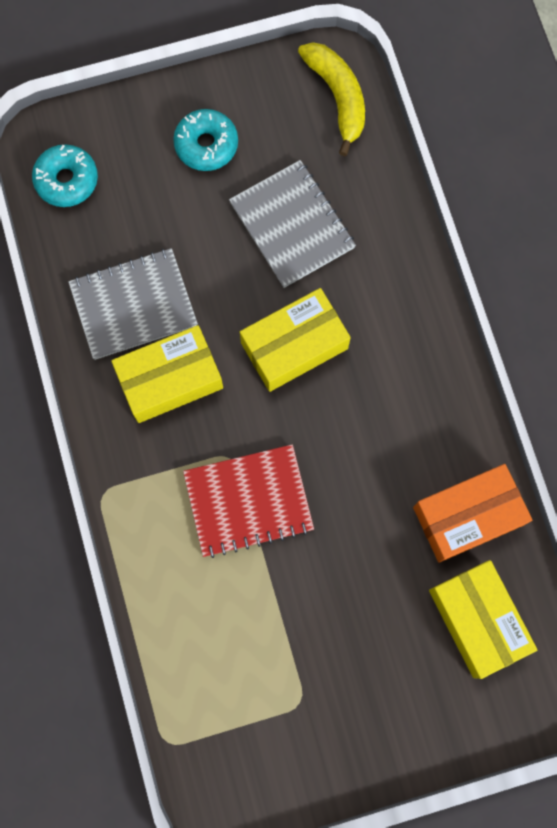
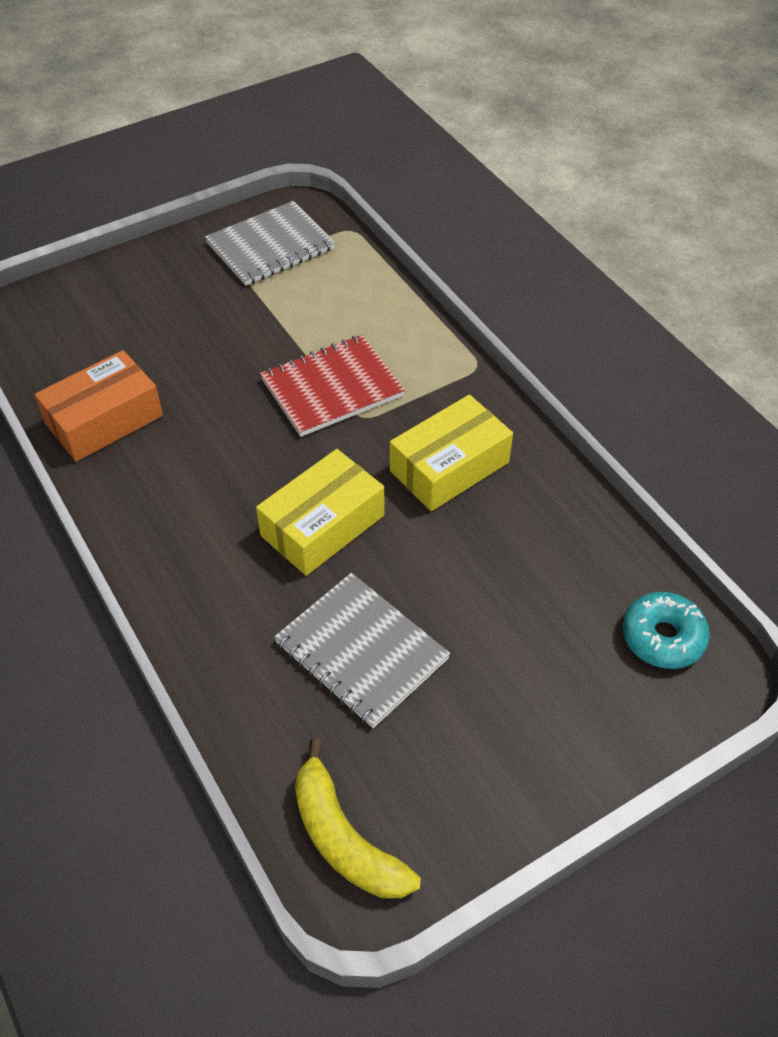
camera: 165 degrees right, 25 degrees down
grey notebook [68,248,198,360] -> grey notebook moved to [205,201,335,285]
turquoise donut [173,109,238,171] -> none
yellow box [429,560,537,679] -> none

